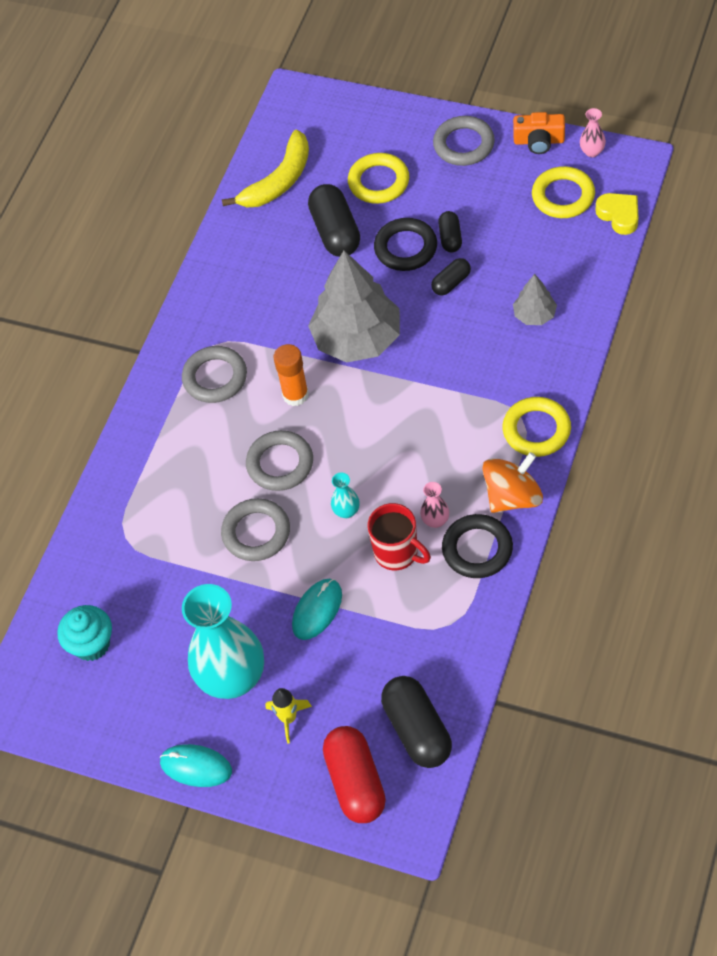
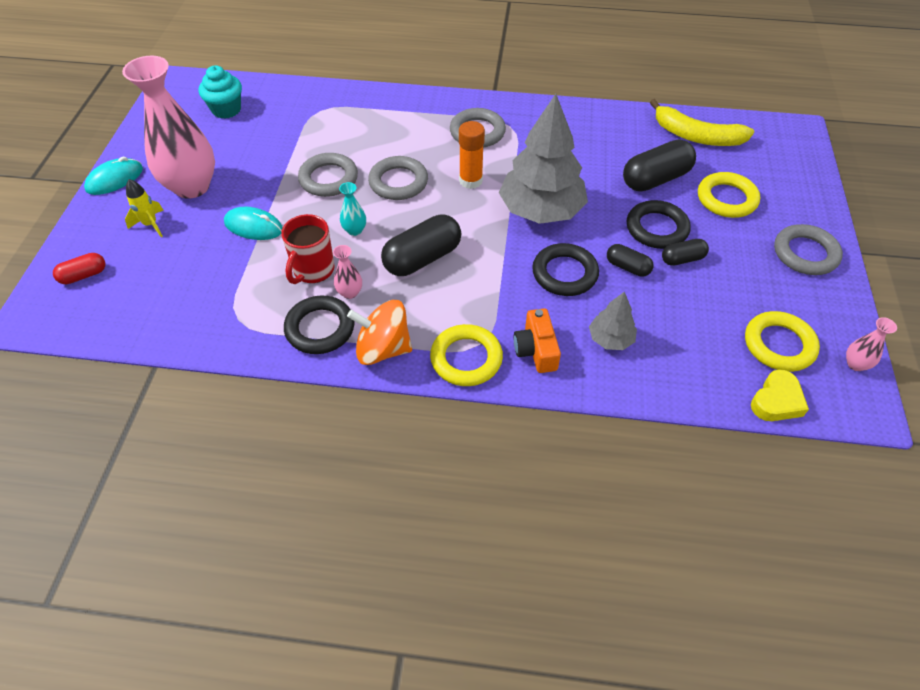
camera: 70 degrees right, 5 degrees down
turquoise mouse [159,744,232,787] -> turquoise mouse turned 45 degrees clockwise [84,156,143,195]
turquoise vase [182,584,264,699] -> pink vase [122,56,215,199]
red capsule [323,726,386,823] -> red capsule [53,253,105,284], size x0.55
black capsule [381,676,452,768] -> black capsule moved to [381,214,461,276]
orange spinning top [482,452,543,513] -> orange spinning top turned 150 degrees clockwise [347,300,412,365]
orange camera [513,112,565,154] -> orange camera moved to [514,309,561,373]
none -> black ring [532,243,599,296]

